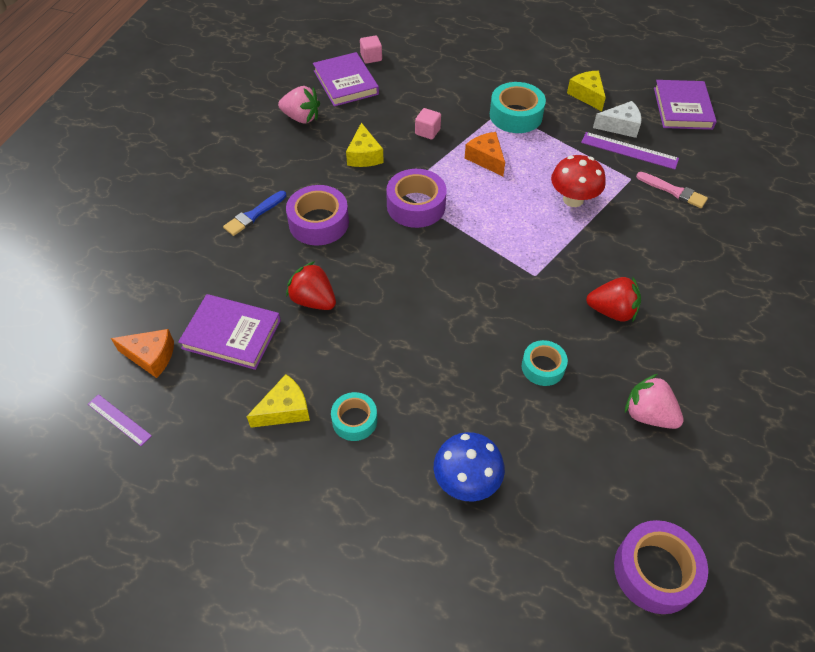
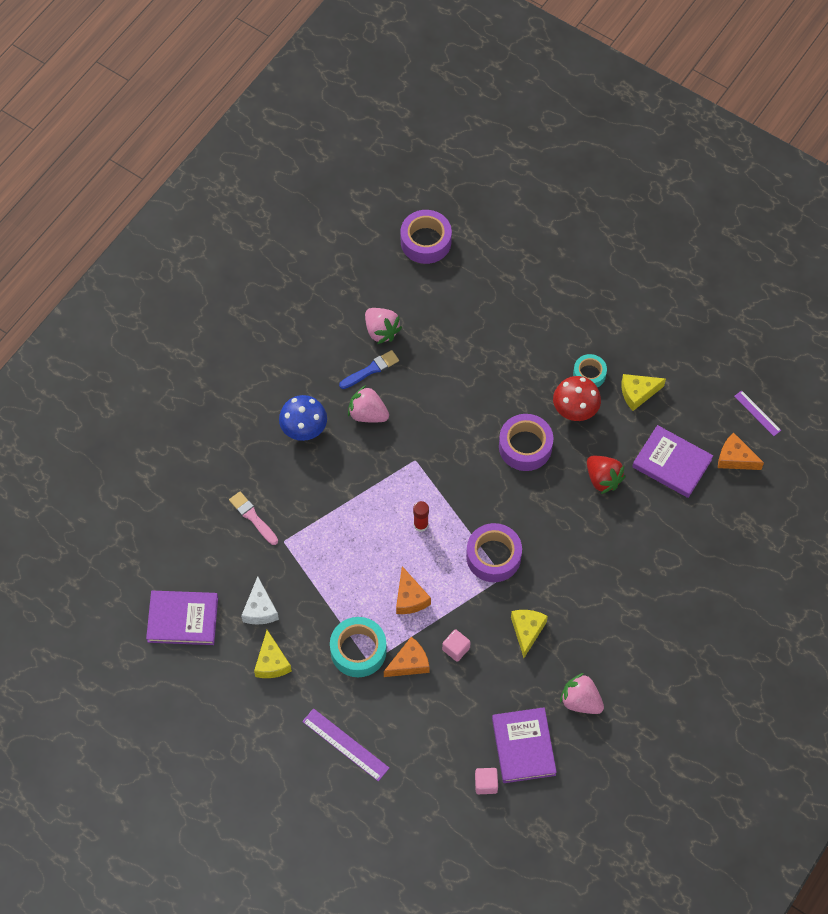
camera: 165 degrees left, 10 degrees up
blue brush [223,191,286,236] -> blue brush moved to [339,350,399,389]
purple tape [286,185,349,245] -> purple tape moved to [499,414,553,471]
blue mushroom [434,432,505,502] -> blue mushroom moved to [279,395,327,441]
turquoise tape [522,340,568,386] -> none
red mushroom [551,155,606,207] -> red mushroom moved to [553,376,601,421]
purple ruler [581,132,679,170] -> purple ruler moved to [302,708,389,782]
red strawberry [586,276,641,322] -> pink strawberry [348,385,389,422]
white cheese [593,101,642,138] -> white cheese turned 105 degrees counterclockwise [241,576,279,625]
purple book [654,80,717,130] -> purple book turned 75 degrees clockwise [146,591,218,645]
none -> orange cheese [384,637,429,677]
none -> red glue stick [413,501,429,532]

